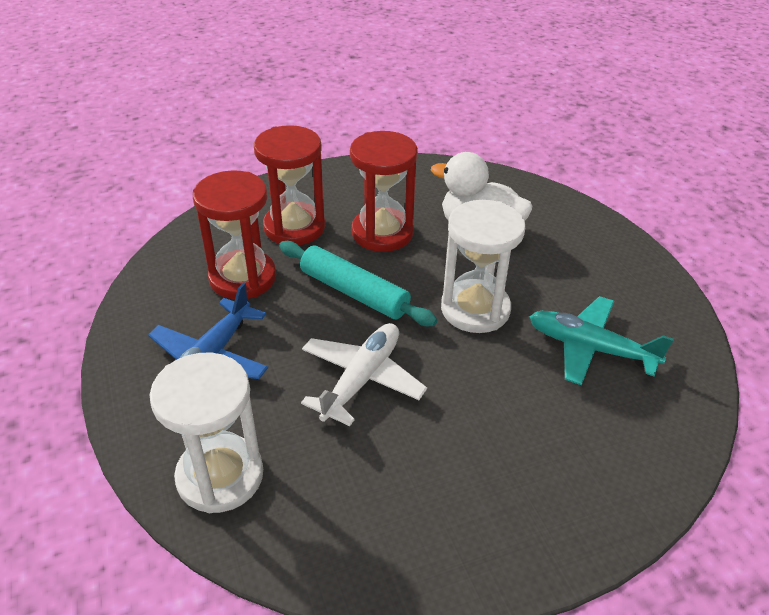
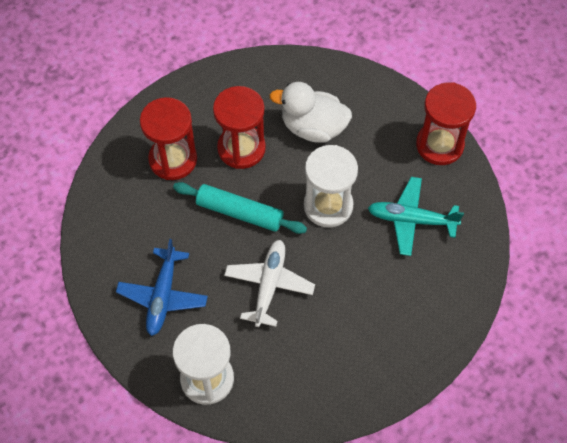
camera: 15 degrees left, 20 degrees up
red hourglass [193,170,276,299] -> red hourglass moved to [416,82,476,165]

